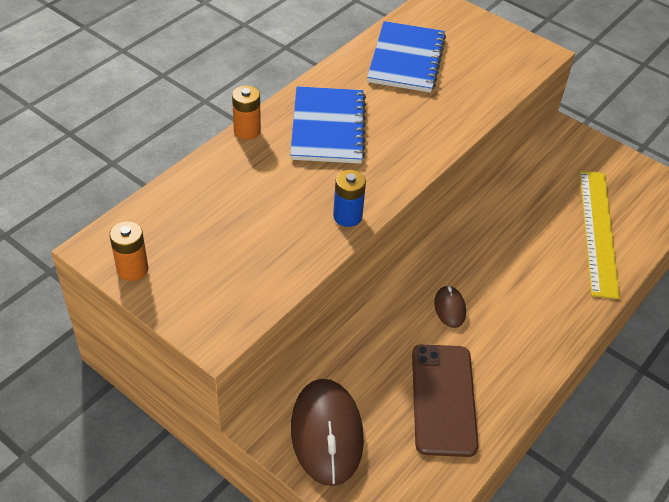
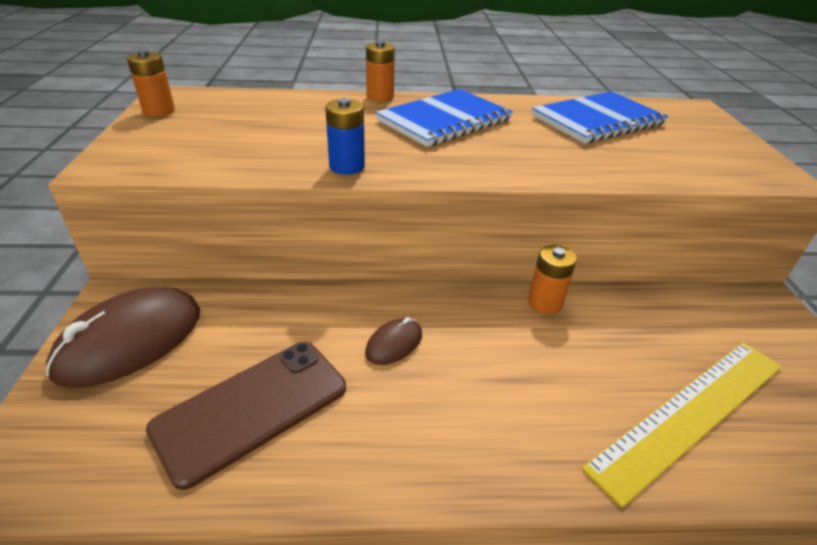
camera: 50 degrees right, 10 degrees down
none -> orange battery [528,245,577,314]

